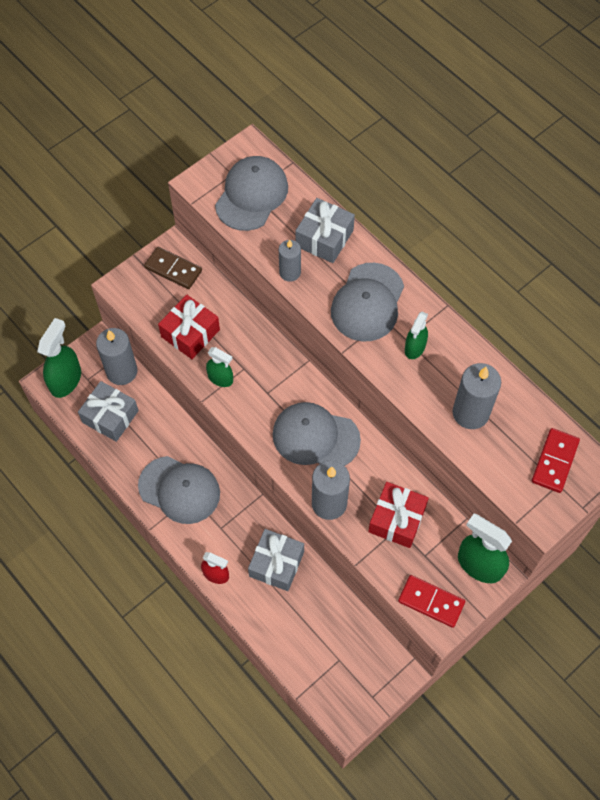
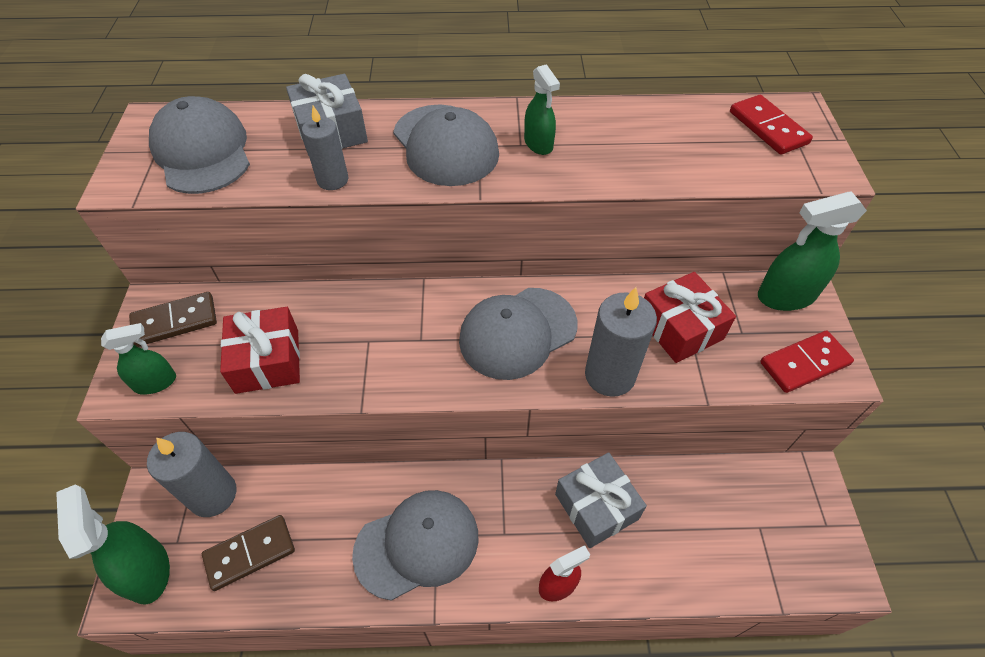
camera: 50 degrees left, 10 degrees down
grey gift [78,381,139,442] -> brown domino [202,515,295,591]
green spray bottle [206,347,233,387] -> green spray bottle moved to [101,323,176,395]
grey candle [453,363,501,429] -> none

